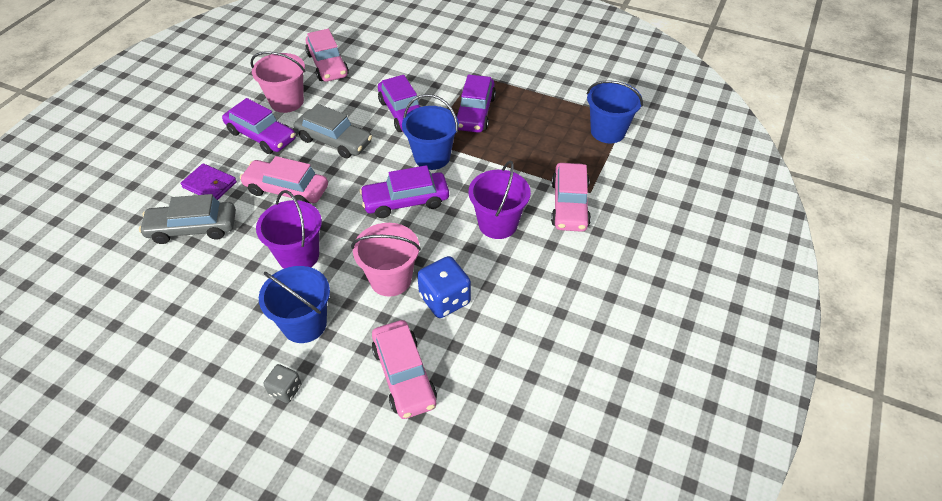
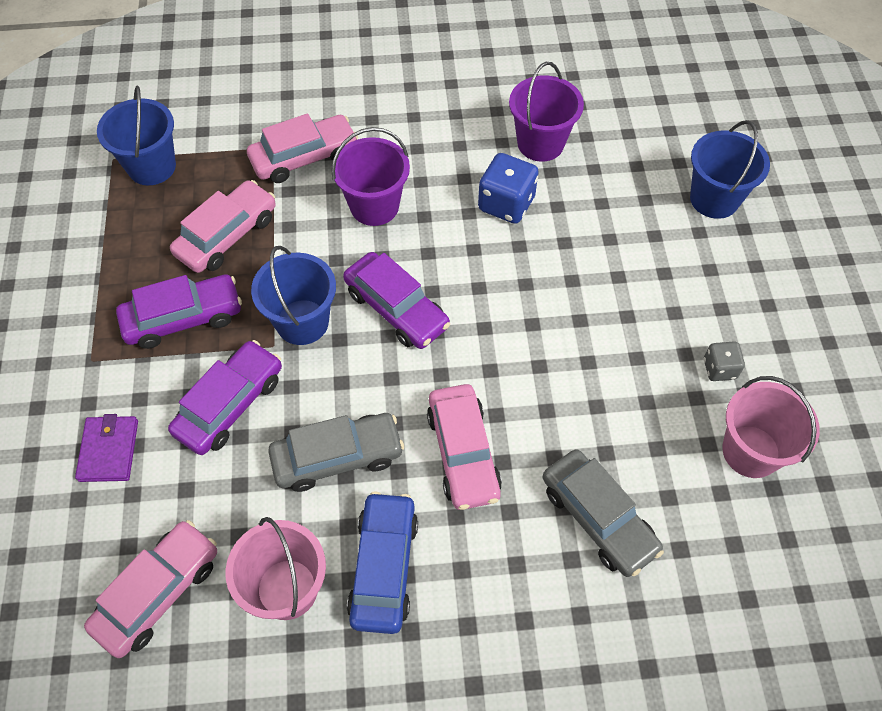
camera: 120 degrees left, 10 degrees up
purple wallet [181,163,237,200] -> purple wallet moved to [75,414,138,482]
purple car [222,98,296,154] -> blue car [347,491,418,634]
purple bucket [256,190,322,269] -> purple bucket moved to [509,62,584,162]
blue bucket [259,266,330,343] -> blue bucket moved to [690,120,770,219]
grey dice [264,364,302,403] -> grey dice moved to [704,342,745,381]
grey car [294,104,372,158] -> grey car turned 75 degrees clockwise [268,413,404,492]
pink bucket [351,223,421,297] -> pink bucket moved to [722,376,820,478]
pink car [372,320,437,419] -> pink car moved to [170,180,276,273]

